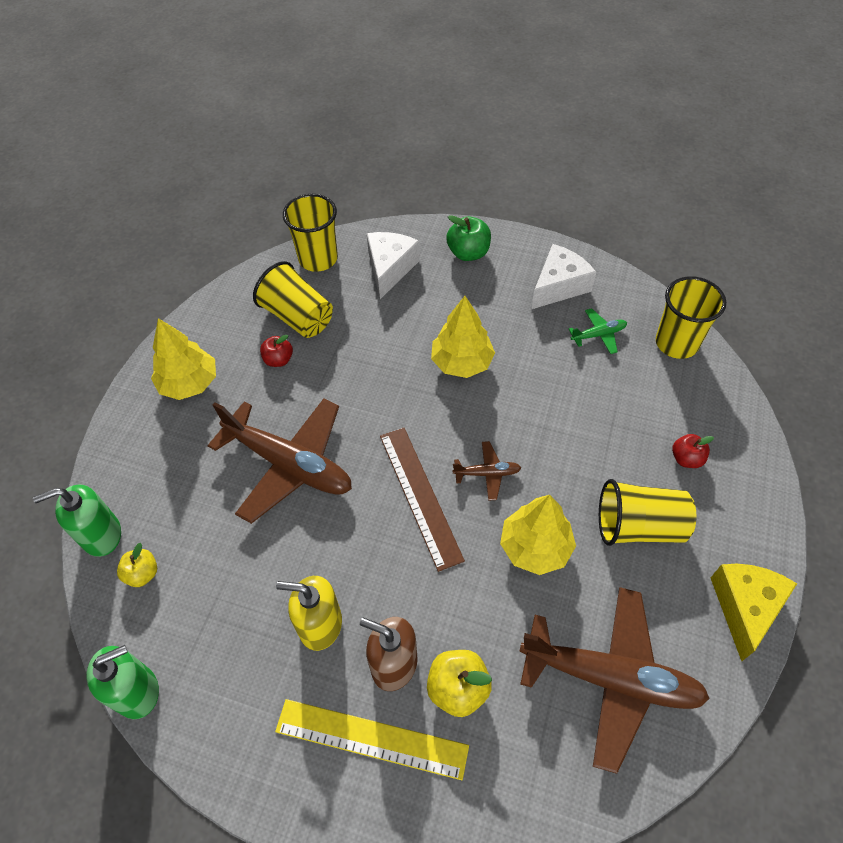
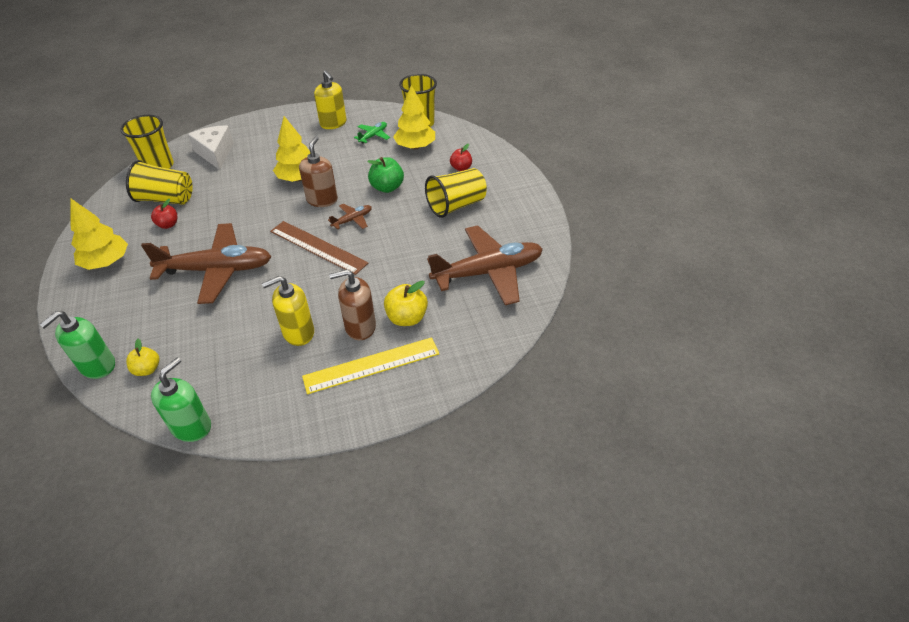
camera: 35 degrees left, 10 degrees down
green apple [446,215,491,261] -> green apple moved to [367,157,404,193]
yellow tree [500,495,576,575] -> yellow tree moved to [393,85,435,149]
white cheese [531,244,596,309] -> yellow soap dispenser [314,70,347,129]
yellow cheese [711,564,797,661] -> none
none -> brown soap dispenser [299,136,338,207]

